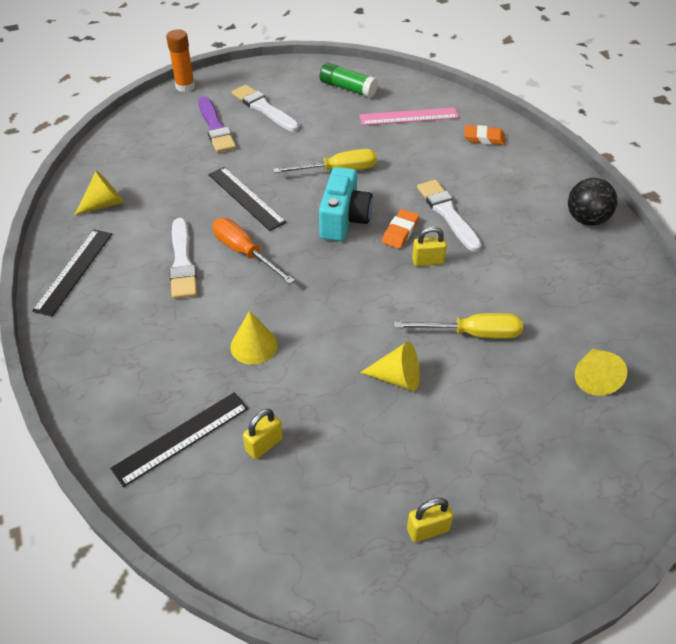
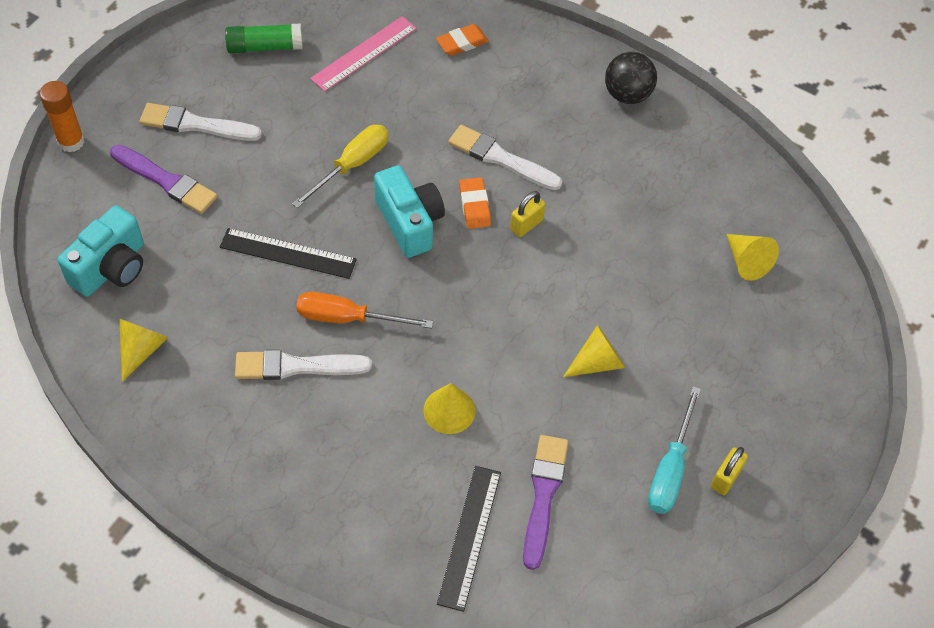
camera: 40 degrees left, 10 degrees up
black ruler [32,229,112,316] -> none
white brush [169,218,197,299] -> white brush turned 135 degrees clockwise [235,350,372,380]
yellow padlock [243,409,283,459] -> purple brush [523,435,569,570]
yellow screwdriver [394,313,523,339] -> none
none -> turquoise camera [57,205,144,297]
none -> turquoise screwdriver [648,386,701,514]

